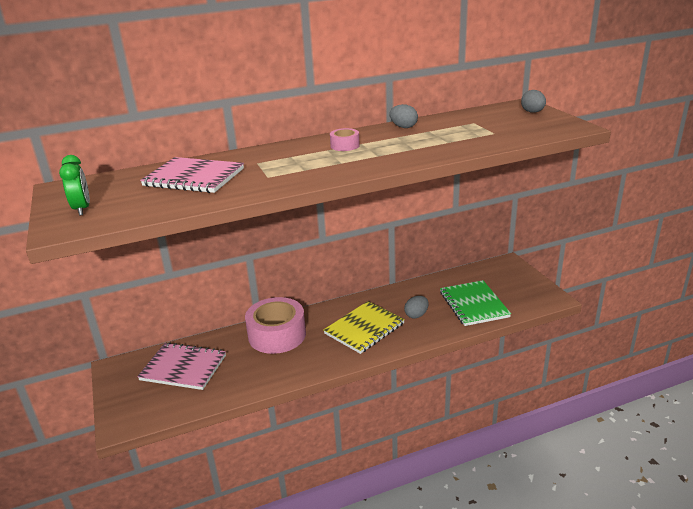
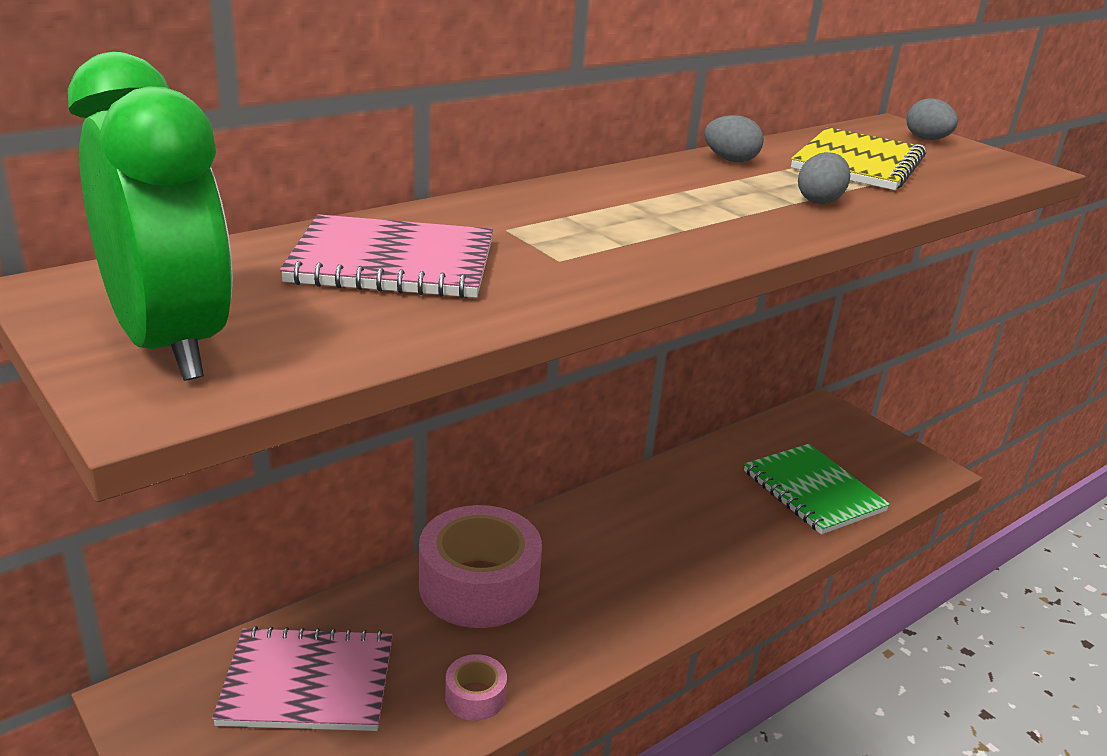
camera: 20 degrees left, 0 degrees up
green clock [59,155,90,216] -> green clock [68,52,233,381], size x2.03
yellow notebook [323,301,405,354] -> yellow notebook moved to [791,127,926,190]
pink tape [330,128,360,151] -> pink tape moved to [445,654,507,721]
grey egg [404,296,429,318] -> grey egg moved to [798,152,850,204]

